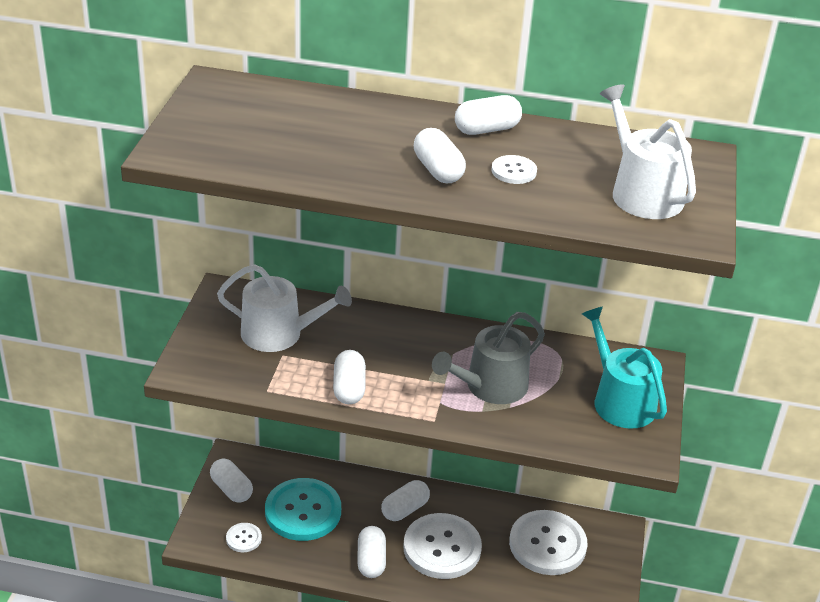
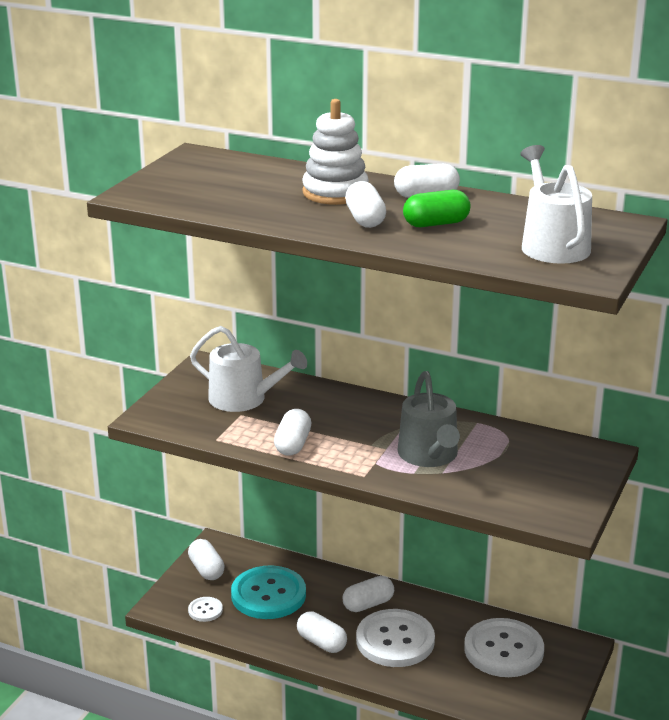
camera: 15 degrees right, 10 degrees down
white capsule [357,526,386,578] -> white capsule turned 60 degrees counterclockwise [297,611,347,653]
grey watering can [432,312,545,404] -> grey watering can turned 75 degrees counterclockwise [398,371,460,467]
white button [491,155,537,184] -> green capsule [403,190,471,227]
turquoise watering can [582,307,667,429] -> none
none -> white stacking toy [302,99,369,205]

